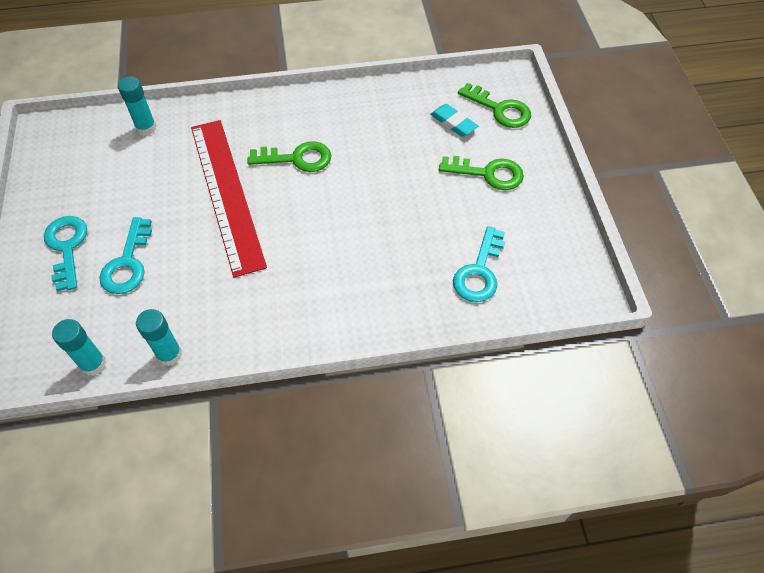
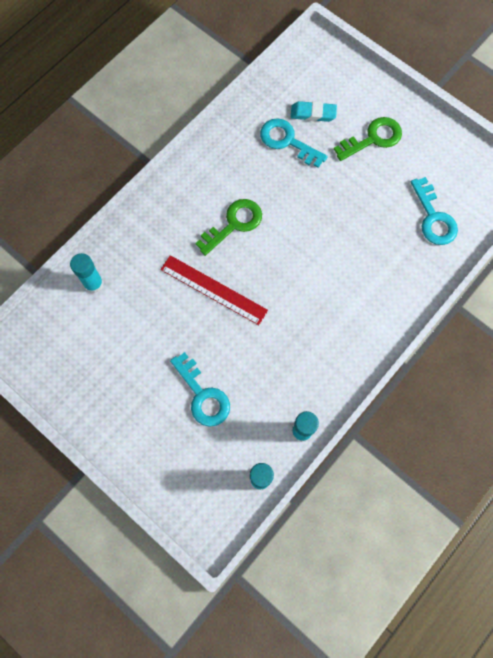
camera: 40 degrees left, 15 degrees up
turquoise key [44,216,87,292] -> turquoise key moved to [260,118,328,168]
red ruler [191,120,267,278] -> red ruler [160,255,268,325], size x0.63
green key [458,83,531,128] -> none

